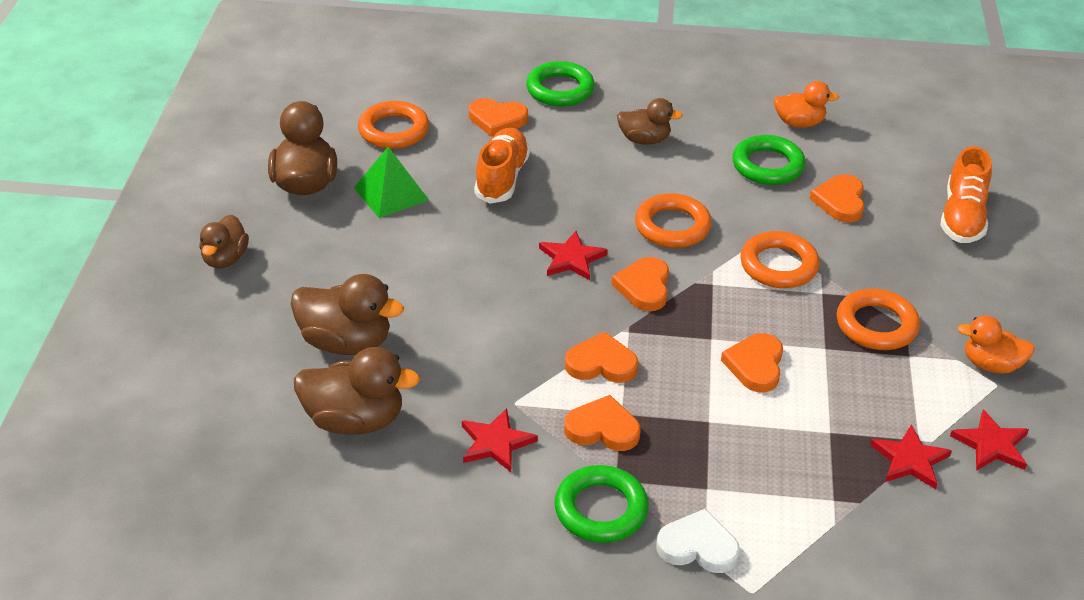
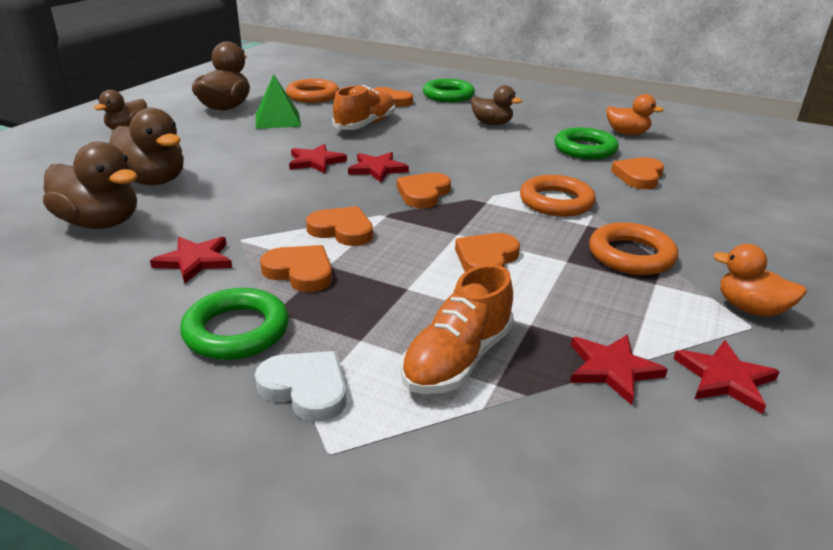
camera: 20 degrees right, 10 degrees down
orange ring [635,193,712,248] -> none
orange shoe [940,146,992,243] -> orange shoe moved to [401,264,514,394]
none -> red star [289,144,347,173]

